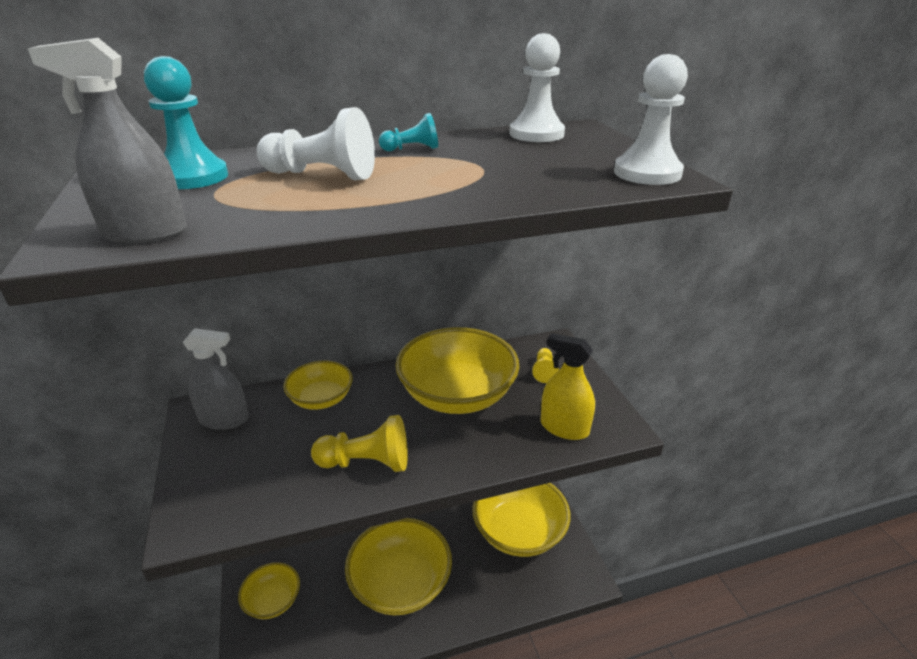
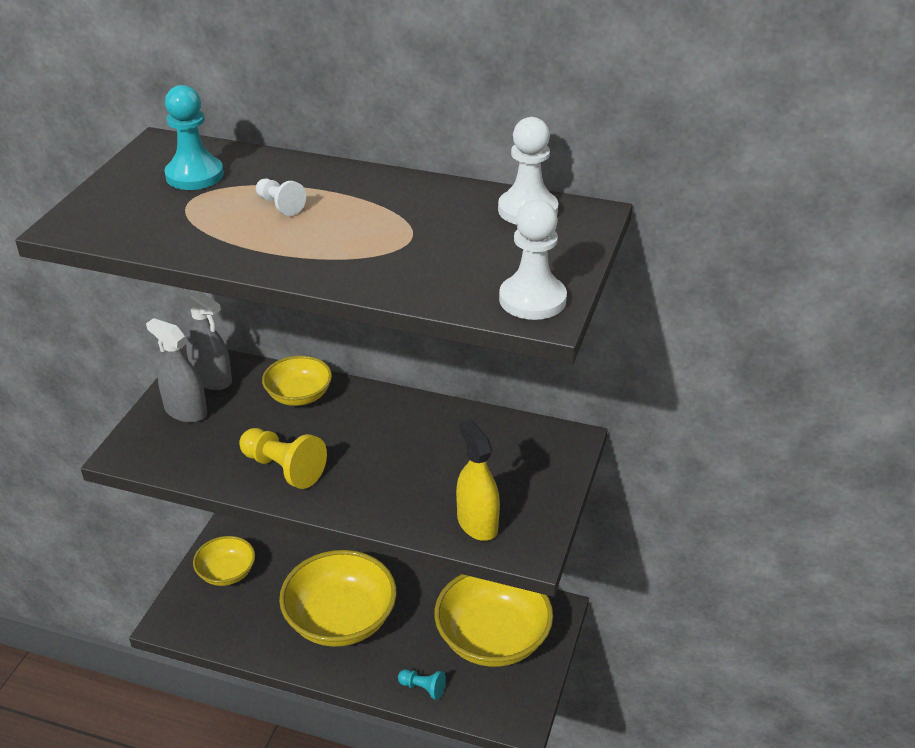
camera: 35 degrees right, 5 degrees up
grey spray bottle [28,38,187,243] -> grey spray bottle moved to [146,318,207,423]
white pawn [257,107,375,180] -> white pawn [256,179,306,216], size x0.57
turquoise pawn [379,113,438,151] -> turquoise pawn moved to [398,669,446,700]
yellow bowl [396,327,520,414] -> none
yellow pawn [532,348,559,383] -> none

